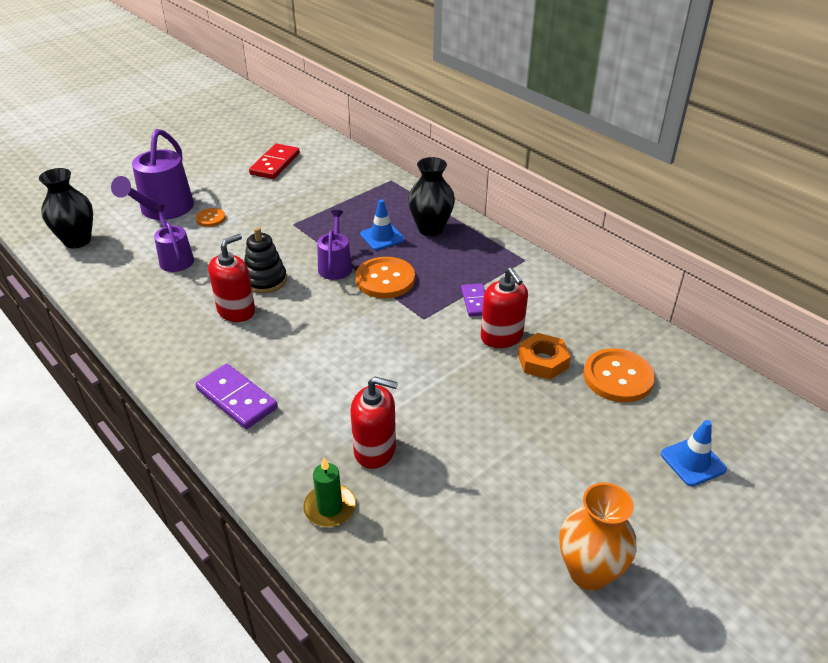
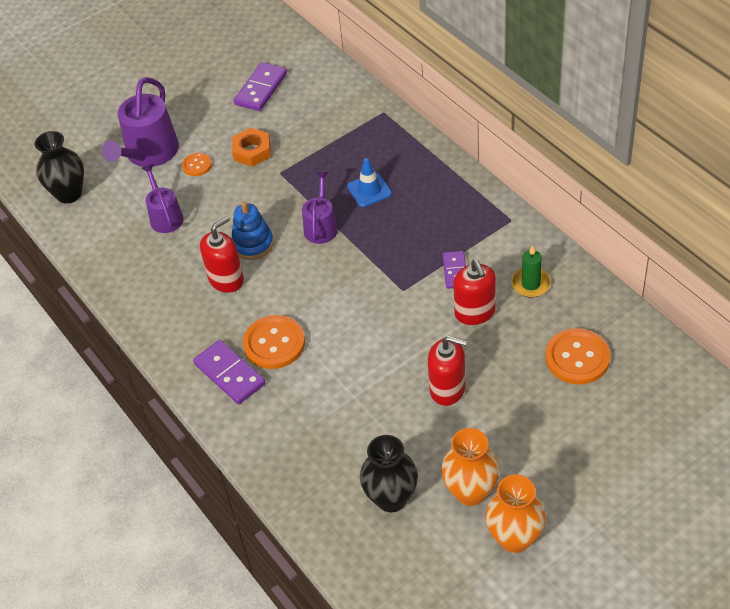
camera: 10 degrees right, 10 degrees up
black stacking toy [244,227,287,294] -> blue stacking toy [231,201,274,260]
red domino [249,144,300,179] -> purple domino [234,62,287,111]
green candle [303,457,356,527] -> green candle moved to [511,245,551,297]
red soap dispenser [351,377,398,469] -> red soap dispenser moved to [428,336,467,406]
orange button [356,257,415,298] -> orange button moved to [243,315,305,369]
black vase [408,157,455,236] -> black vase moved to [360,435,418,513]
orange nut [518,333,571,380] -> orange nut moved to [232,128,271,167]
blue traffic cone [661,420,727,487] -> none
none -> orange vase [441,428,500,506]

